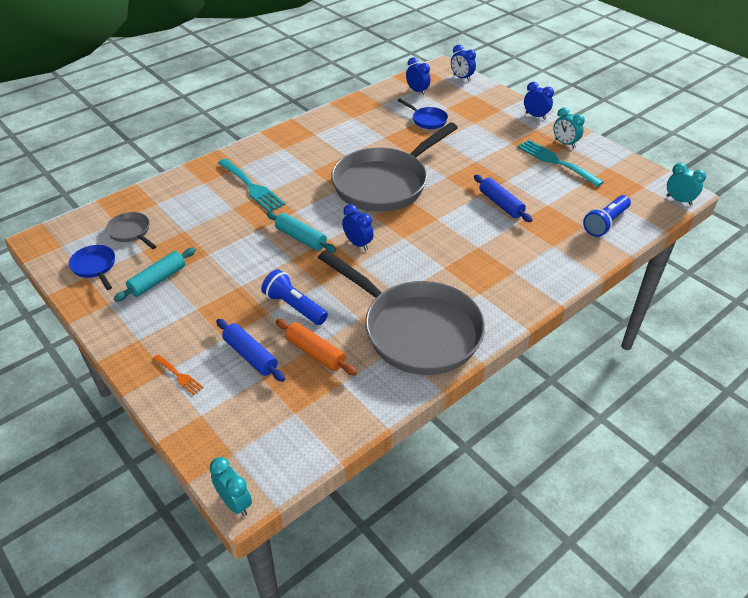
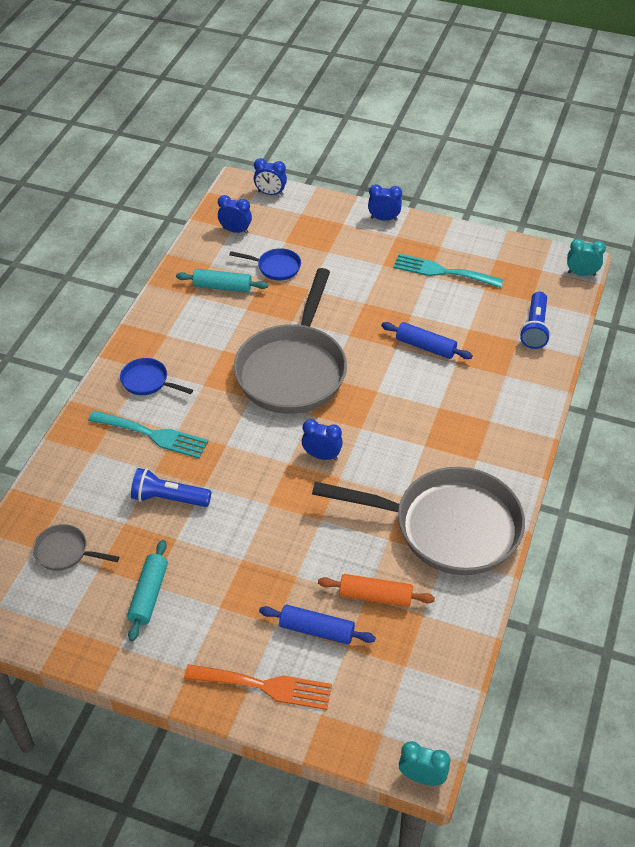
camera: 30 degrees left, 5 degrees up
blue pan [69,245,115,290] -> blue pan moved to [120,358,193,395]
orange fork [153,354,204,395] -> orange fork [184,664,332,710], size x1.95
blue flashlight [261,269,328,325] -> blue flashlight moved to [131,468,211,507]
turquoise rolling pin [266,212,336,252] -> turquoise rolling pin moved to [176,269,268,293]
turquoise clock [553,107,585,148] -> none

